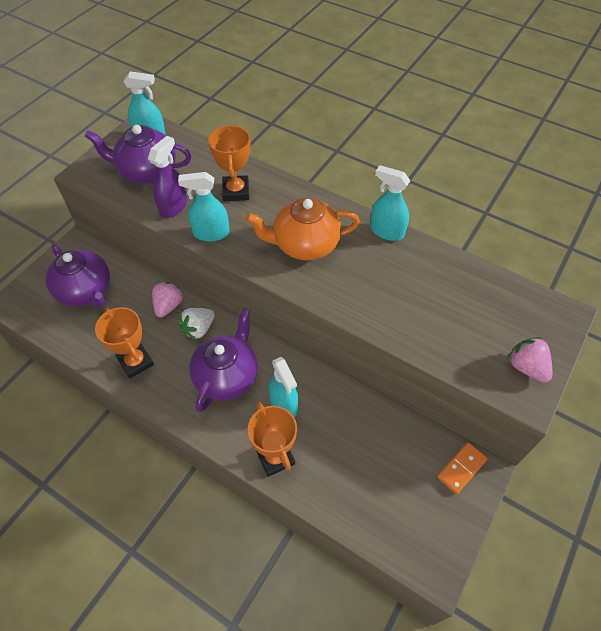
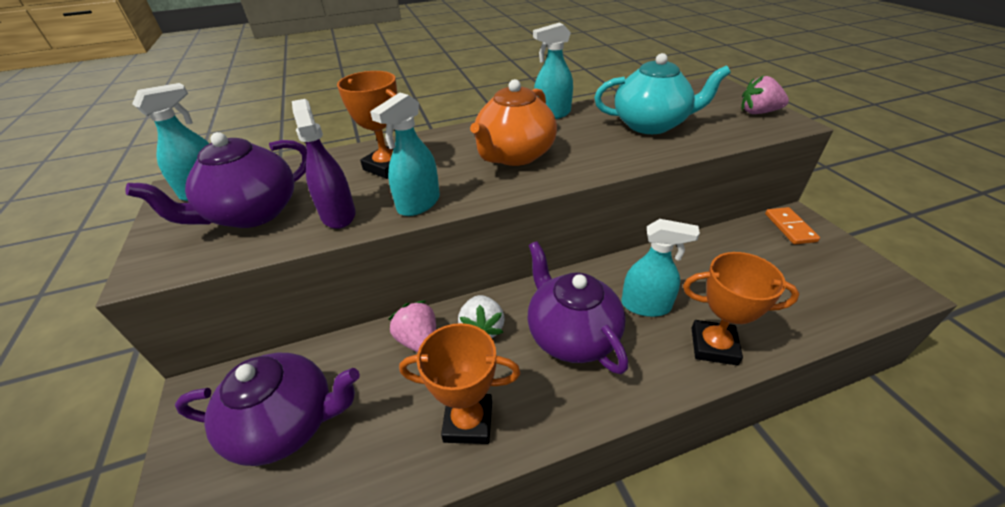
camera: 50 degrees left, 15 degrees down
none -> turquoise teapot [594,53,731,134]

